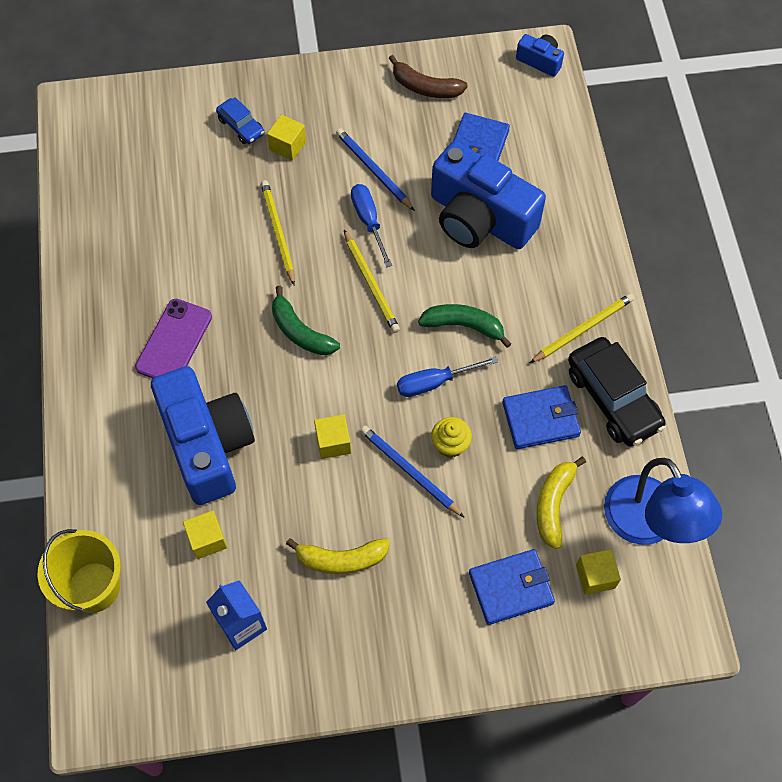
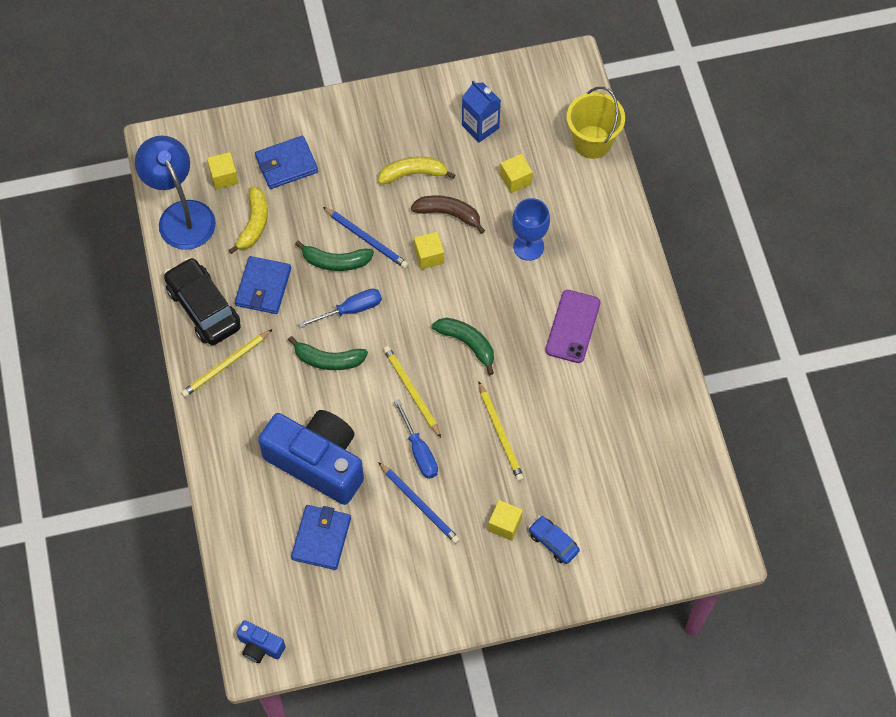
camera: 175 degrees right, 0 degrees up
blue camera [151,366,255,505] -> blue goblet [512,198,550,261]
brown banana [389,55,468,98] -> brown banana moved to [411,195,485,234]
yellow cupcake [431,417,472,458] -> green banana [295,241,374,271]
blue wallet [502,385,581,449] -> blue wallet turned 60 degrees counterclockwise [235,256,291,314]

